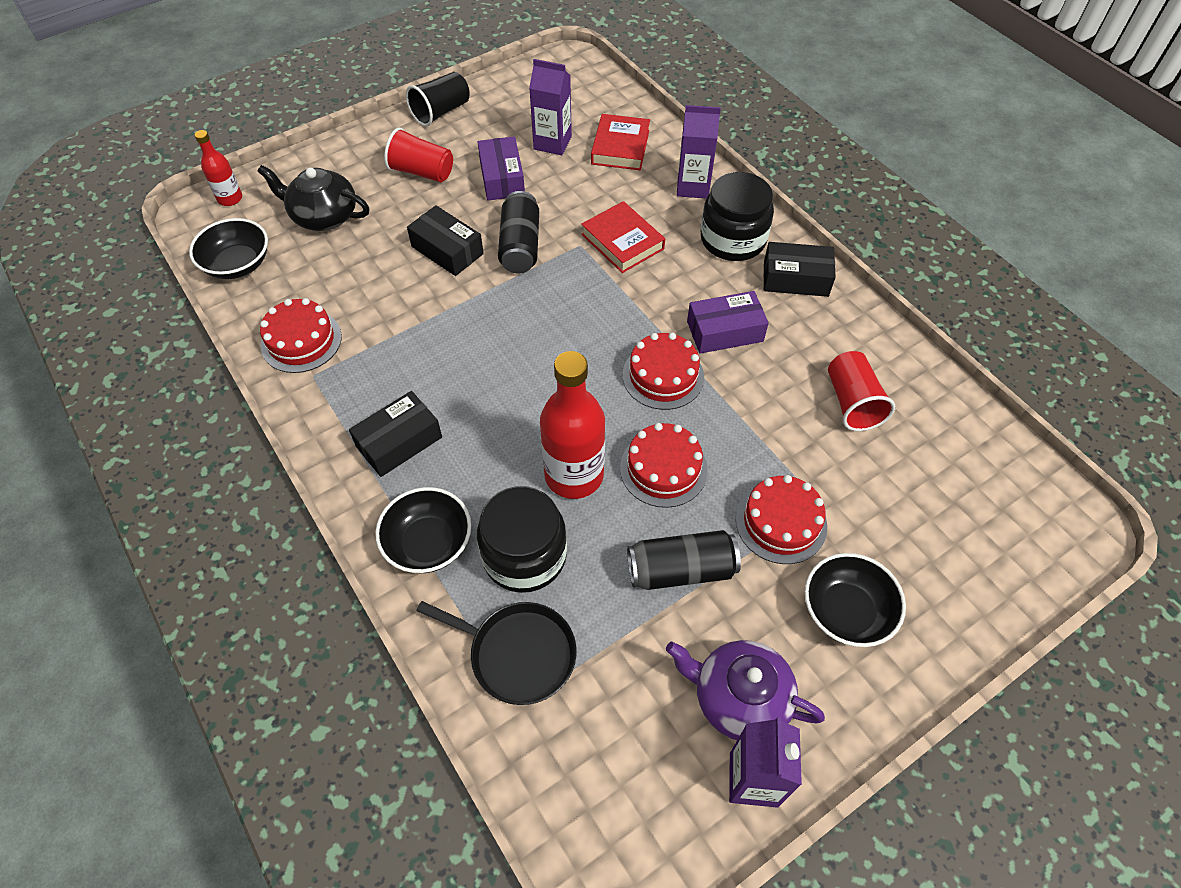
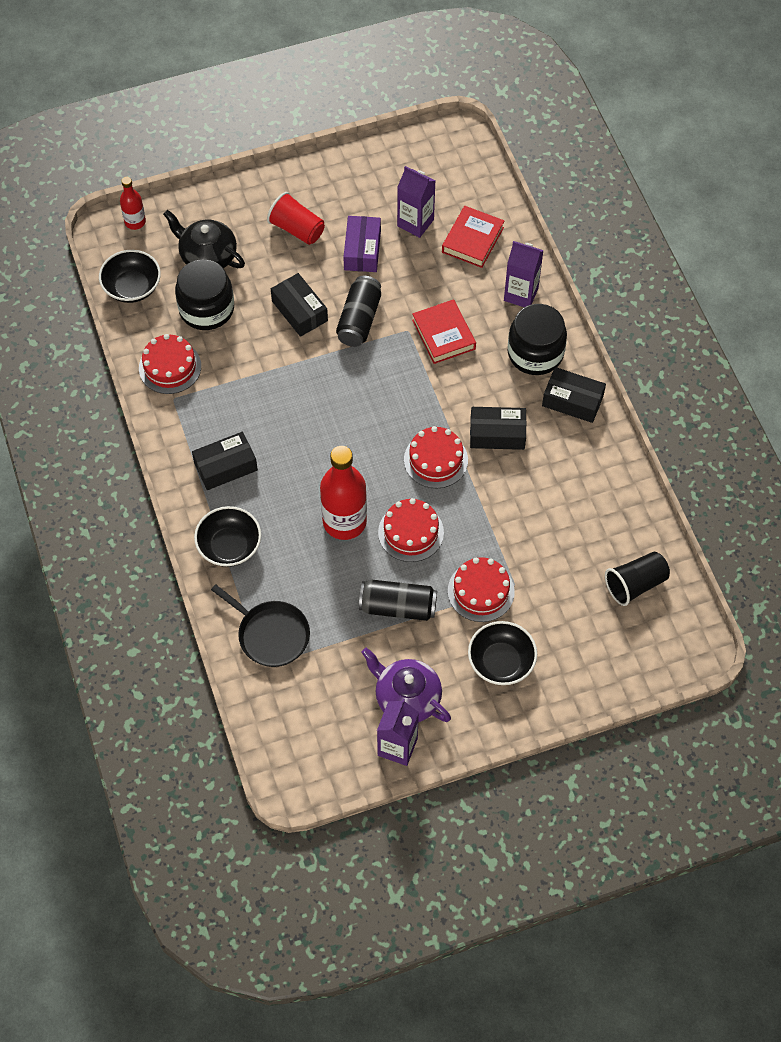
camera: 15 degrees right, 5 degrees up
black cup [406,72,470,126] -> black cup moved to [605,552,670,606]
black jar [477,486,567,593] -> black jar moved to [175,259,234,330]
purple box [687,291,769,354] -> black box [470,407,526,450]
red cup [828,351,895,431] -> none

